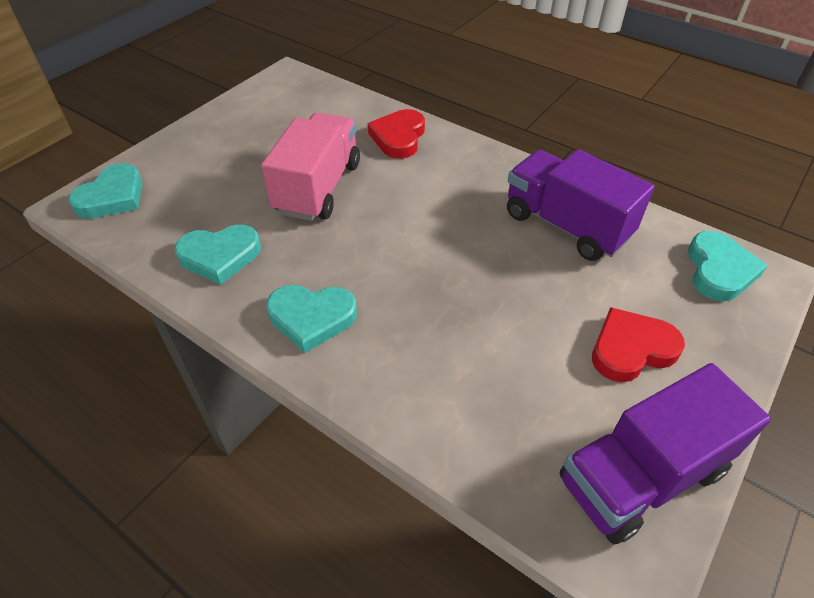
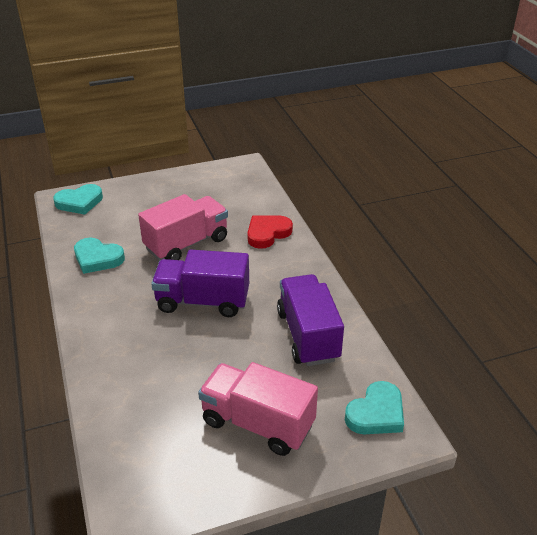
camera: 35 degrees right, 10 degrees down
turquoise heart [267,285,357,353] -> none
purple truck [560,363,771,544] -> purple truck moved to [151,250,249,317]
red heart [592,307,685,382] -> pink truck [198,362,318,456]

